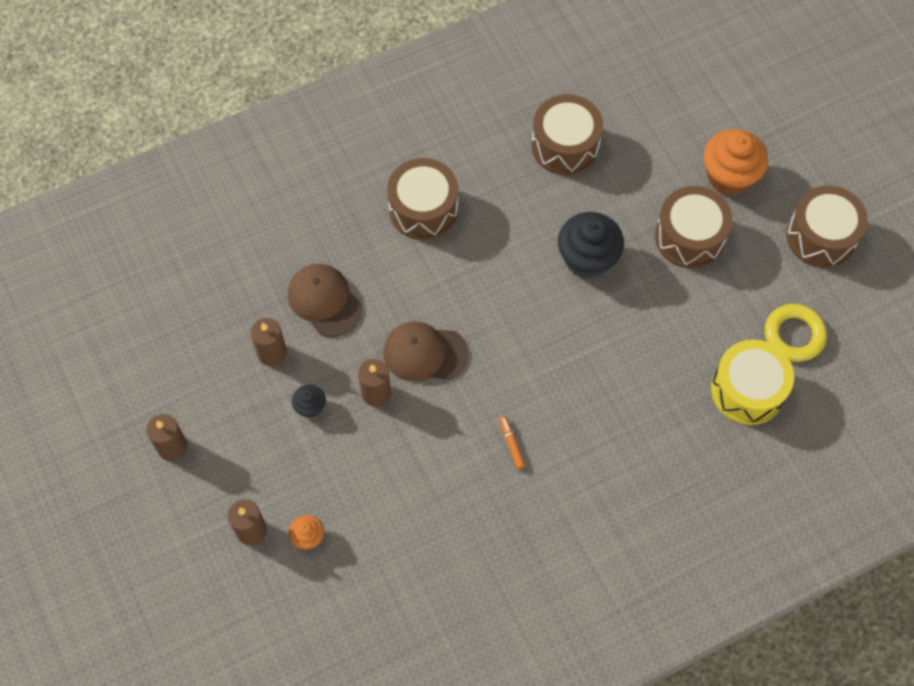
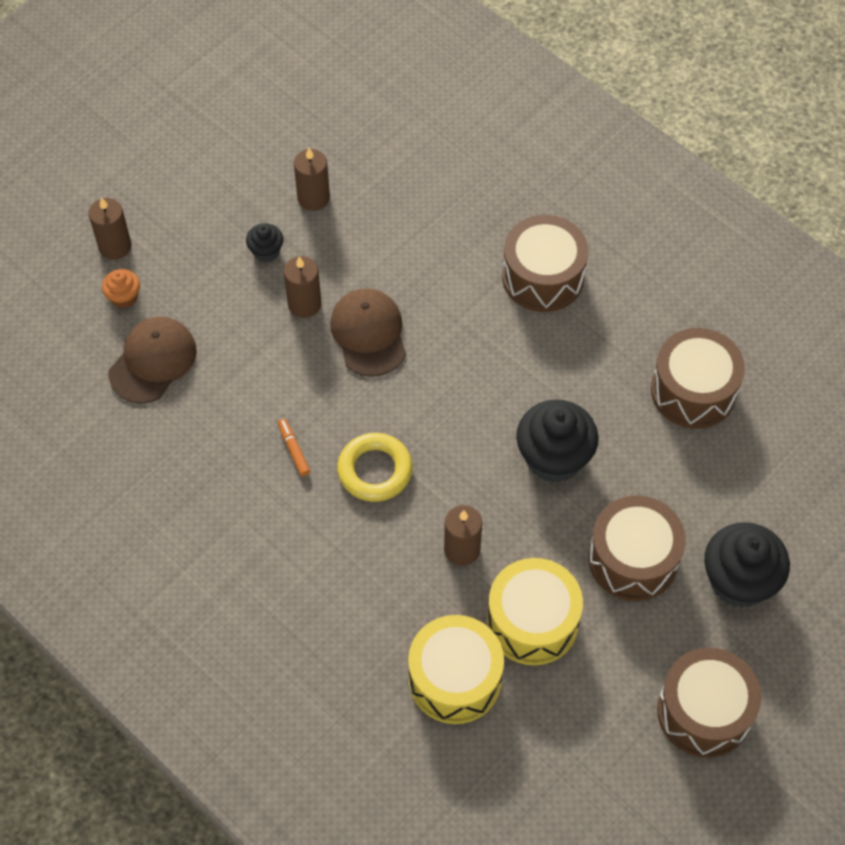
camera: 70 degrees right, 5 degrees down
brown candle [146,414,187,461] -> brown candle moved to [444,505,482,566]
brown cap [288,264,362,337] -> brown cap moved to [109,317,197,403]
orange marker [499,416,526,469] -> orange marker turned 75 degrees counterclockwise [278,418,310,476]
orange cupcake [703,129,768,195] -> black cupcake [704,522,790,608]
yellow ring [765,304,827,362] -> yellow ring moved to [337,433,413,502]
none -> yellow drum [487,558,583,665]

